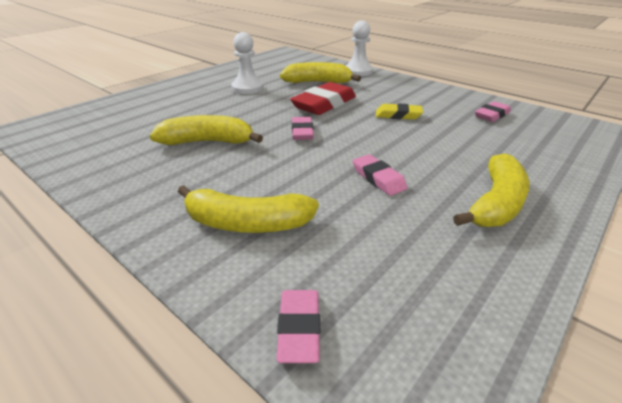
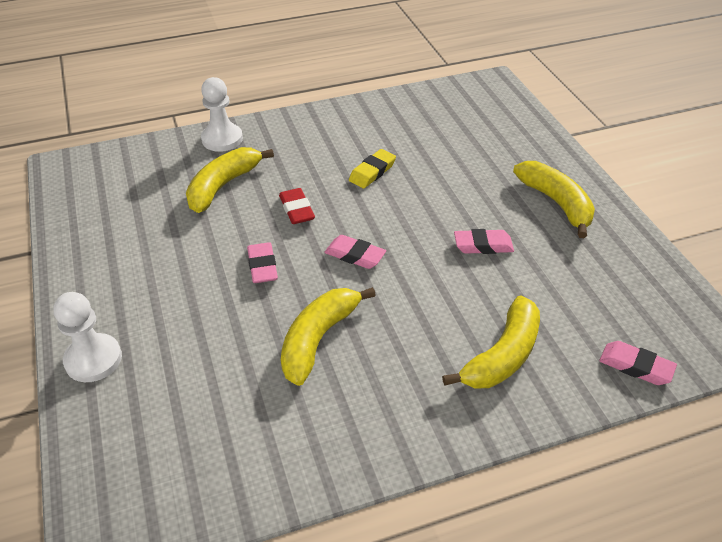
camera: 60 degrees left, 10 degrees up
white pawn [231,32,264,94] -> white pawn moved to [53,292,122,382]
red eraser [290,82,356,115] -> red eraser [279,188,315,224], size x0.58
pink eraser [475,101,511,122] -> pink eraser moved to [247,242,278,283]

